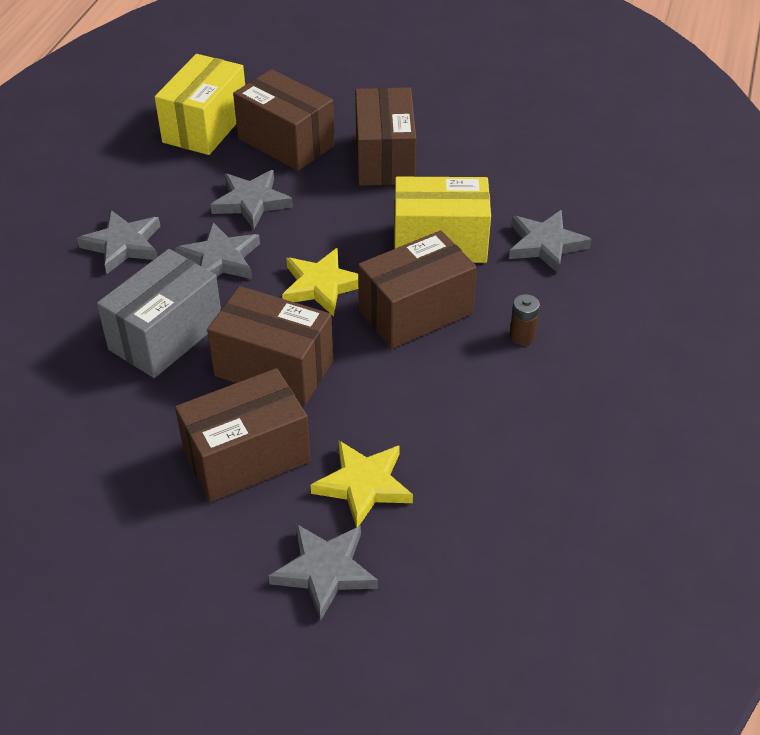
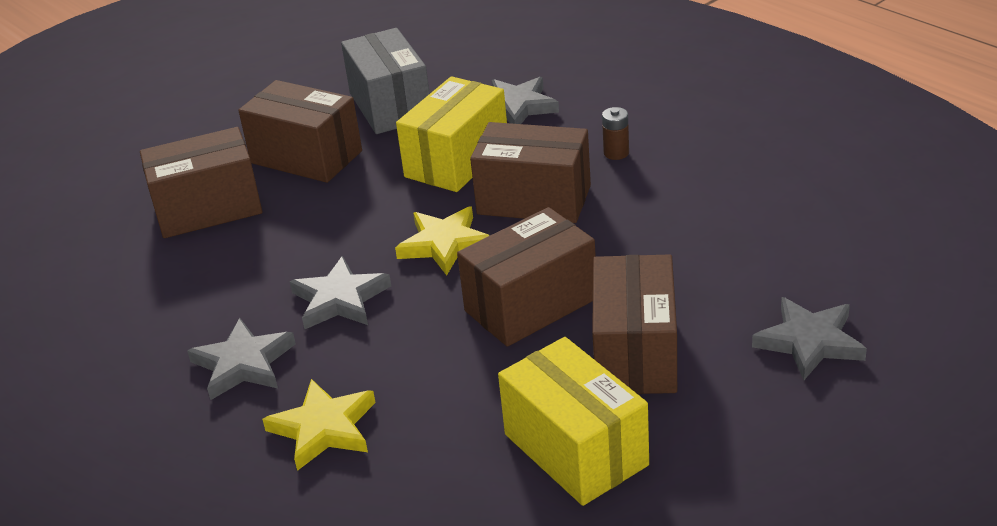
camera: 55 degrees left, 10 degrees down
grey box [97,249,221,378] -> grey box moved to [341,28,430,134]
yellow box [155,54,245,155] -> yellow box moved to [498,337,649,506]
grey star [211,170,293,229] -> none
yellow star [311,440,413,528] -> yellow star moved to [262,379,376,471]
brown box [358,230,477,349] -> brown box turned 75 degrees counterclockwise [470,122,591,223]

